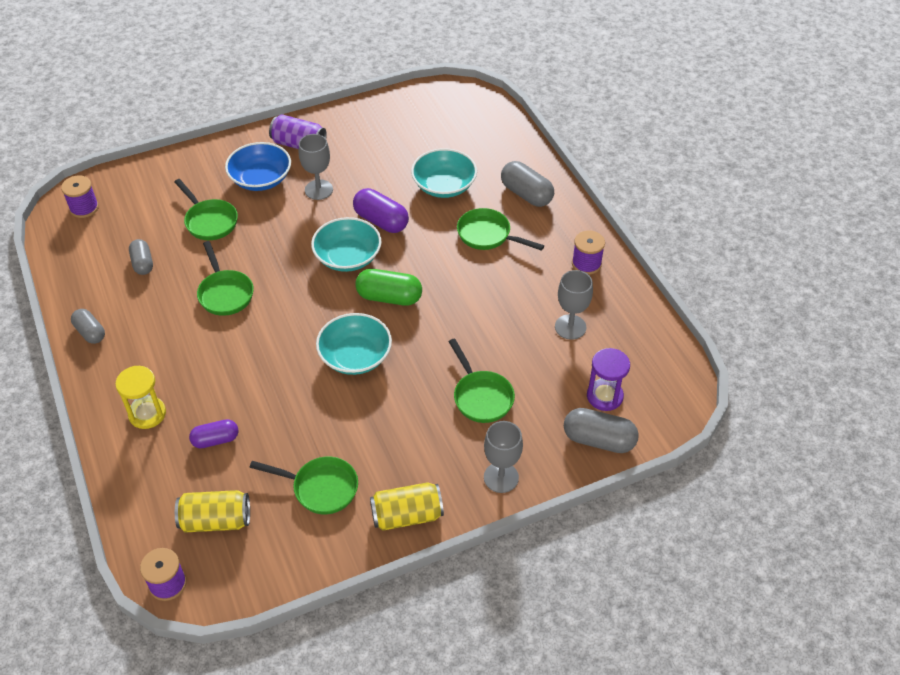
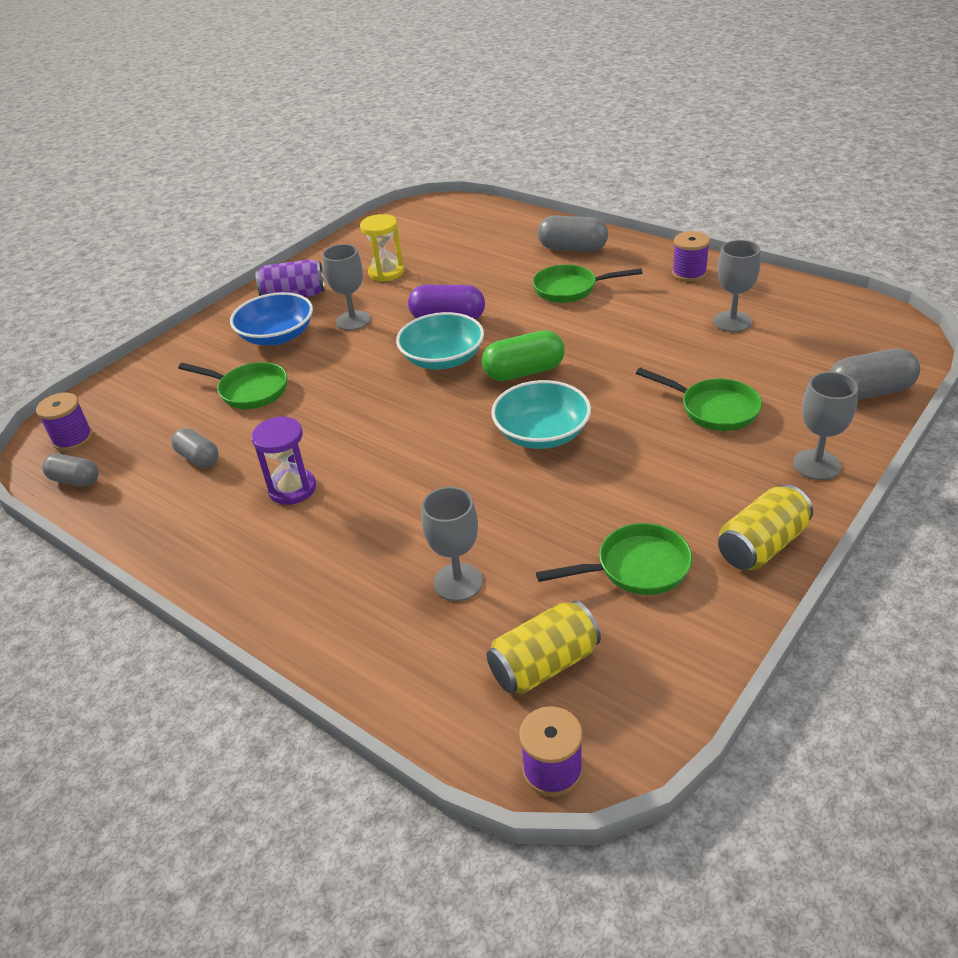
camera: 25 degrees left, 10 degrees down
grey capsule [71,309,105,344] -> grey capsule moved to [42,454,99,487]
yellow hourglass [115,366,166,429] -> yellow hourglass moved to [360,214,404,282]
purple capsule [189,419,239,448] -> grey goblet [422,487,483,601]
green pan [197,241,254,316] -> none
turquoise bowl [411,148,477,198] -> none
purple hourglass [587,348,630,411] -> purple hourglass moved to [251,416,316,505]

